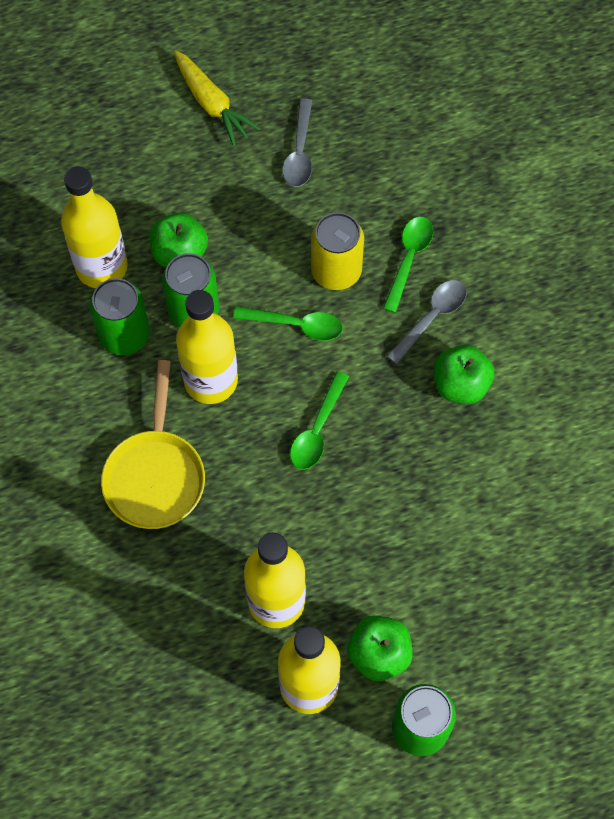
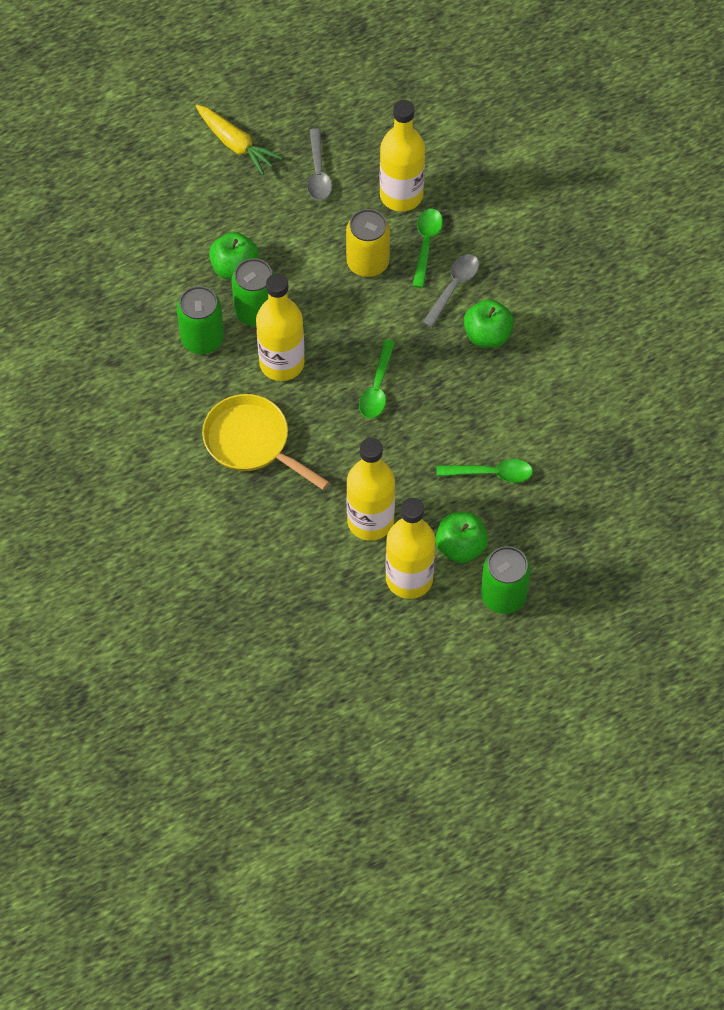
camera: 10 degrees left, 5 degrees down
yellow bottle [61,166,128,288] -> yellow bottle moved to [380,100,425,212]
yellow pan [101,360,205,529] -> yellow pan turned 135 degrees clockwise [202,394,330,490]
green spoon [233,306,343,341] -> green spoon moved to [436,459,533,483]

